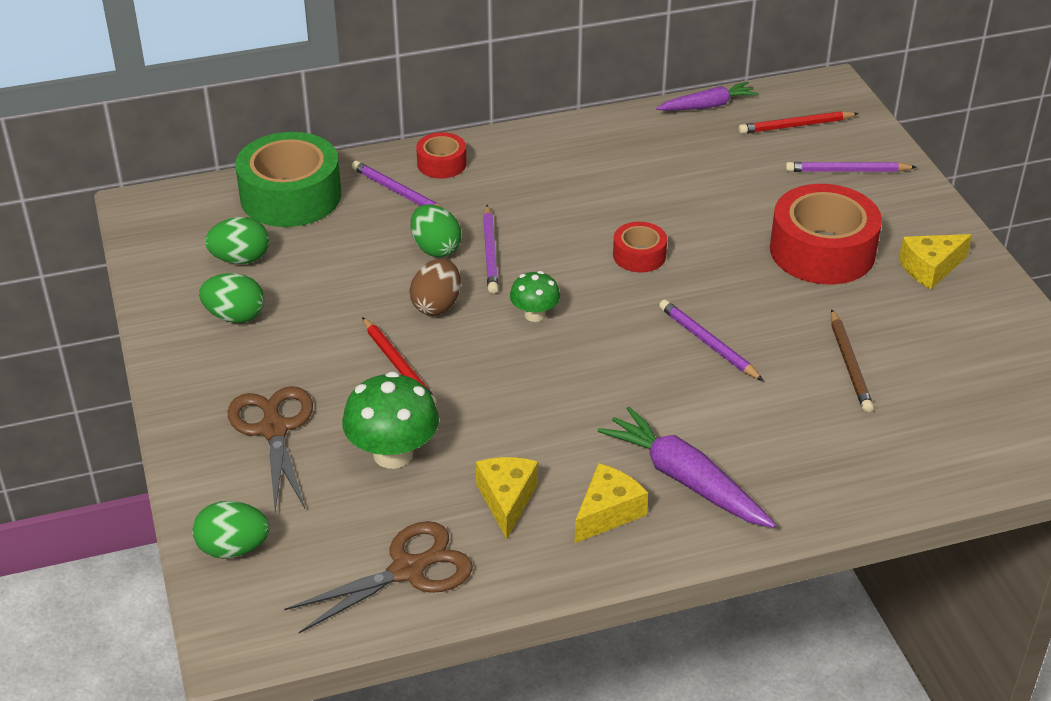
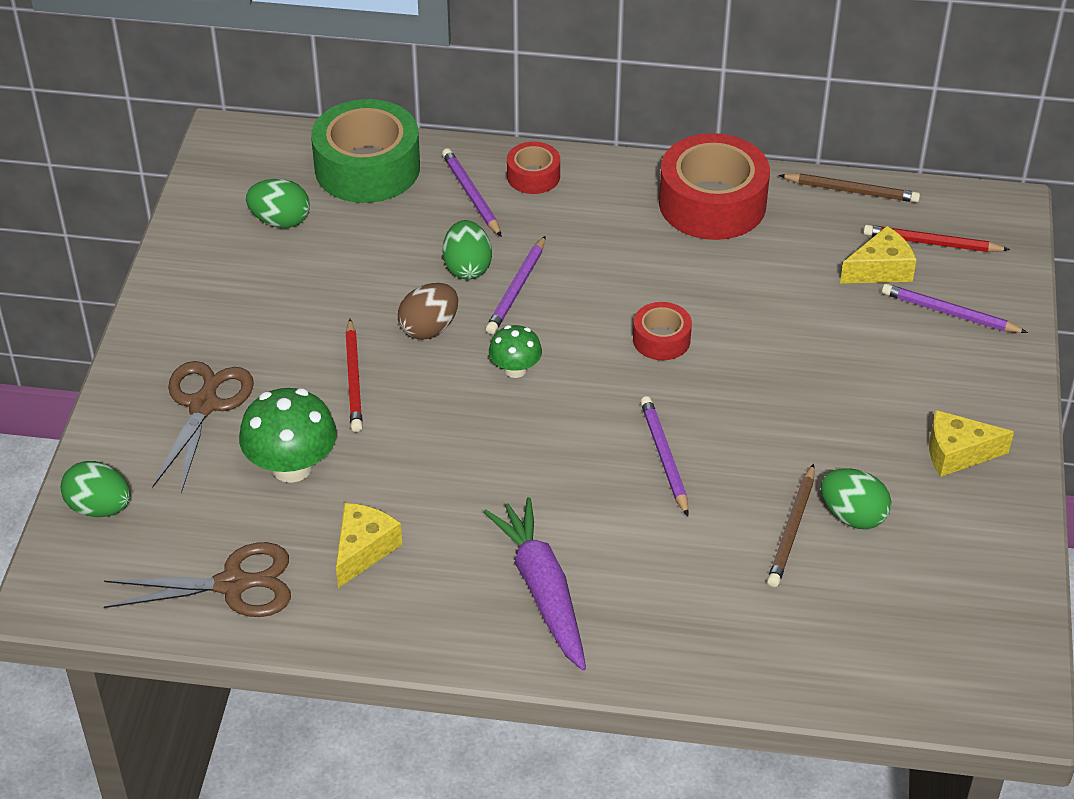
camera: 25 degrees right, 5 degrees up
green egg [199,273,265,323] -> green egg moved to [821,468,891,529]
yellow cheese [575,463,648,543] -> yellow cheese moved to [840,226,917,284]
purple carrot [656,82,759,111] -> brown pencil [779,173,920,203]
red tape [770,184,882,285] -> red tape moved to [659,133,770,240]

